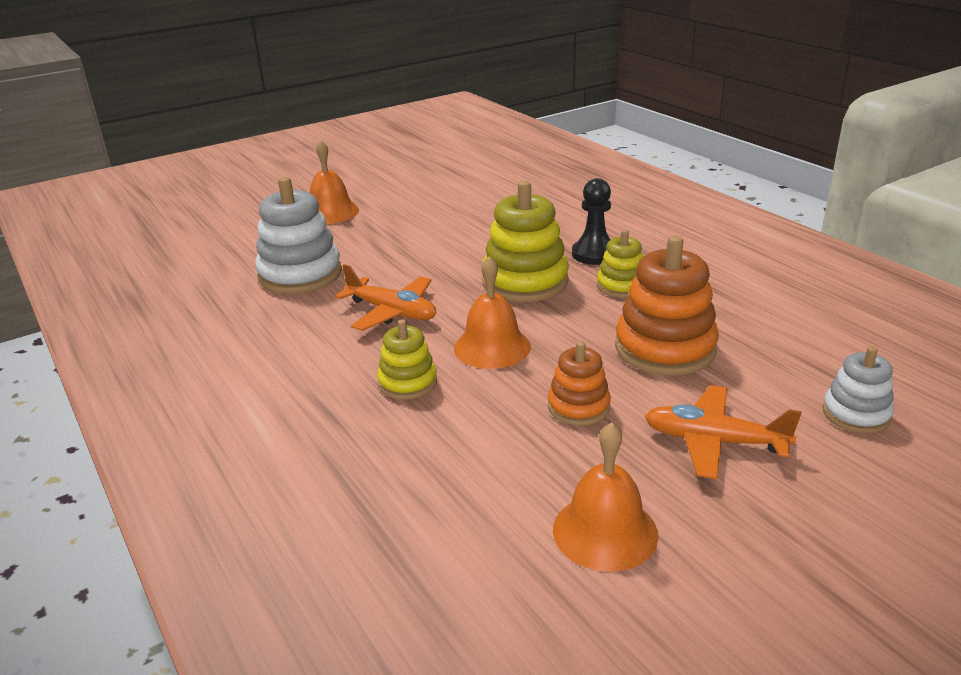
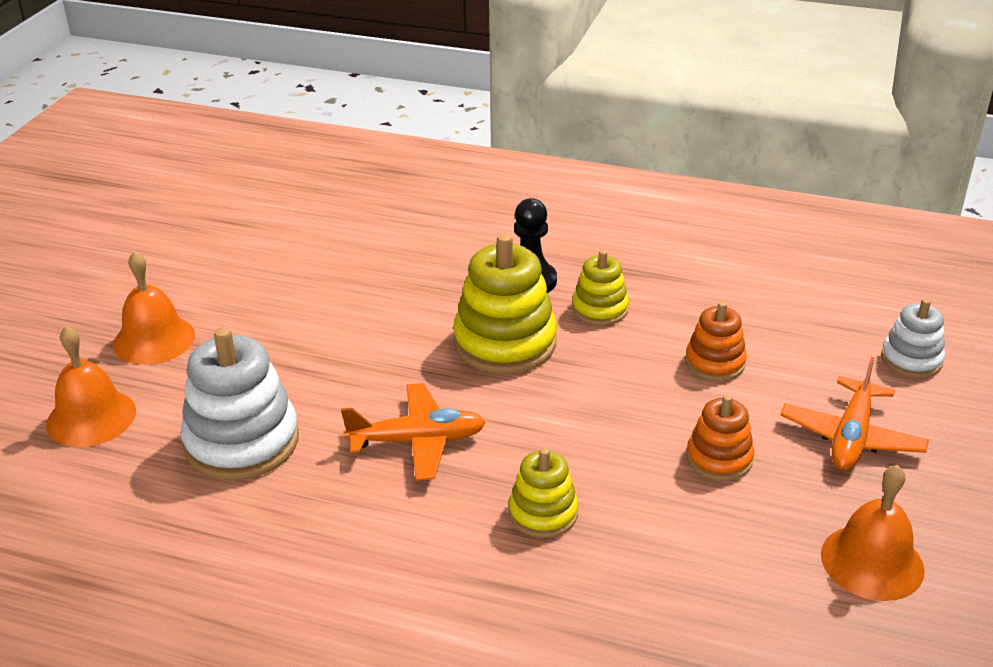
camera: 40 degrees left, 5 degrees up
orange bell [454,256,531,369] -> orange bell moved to [46,326,136,447]
orange stacking toy [615,236,719,376] -> orange stacking toy [685,302,747,381], size x0.57
orange plane [645,385,801,479] -> orange plane turned 45 degrees counterclockwise [780,357,929,470]

